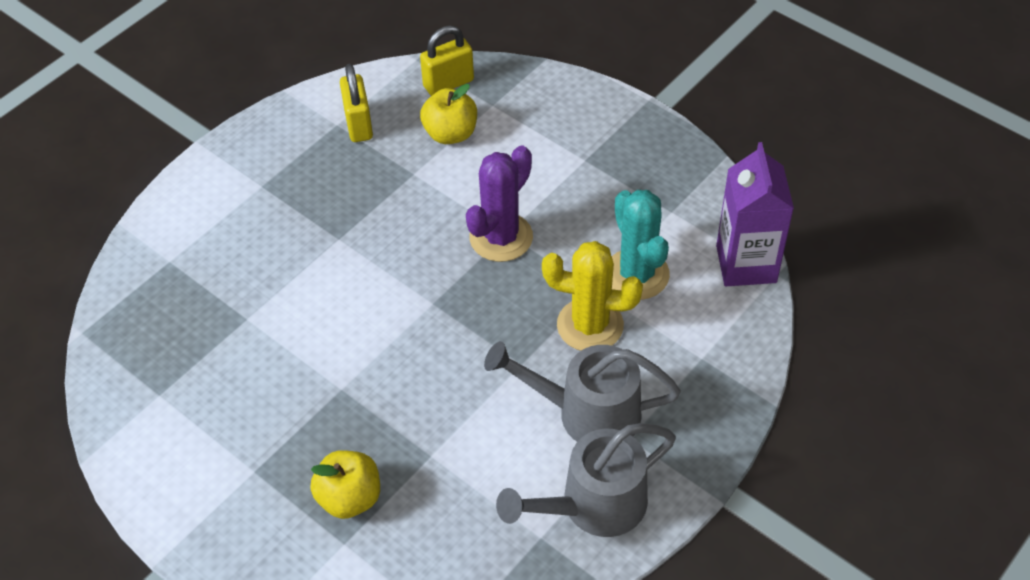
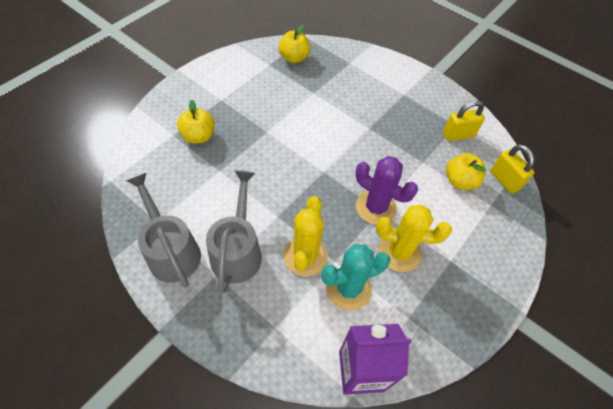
camera: 85 degrees right, 5 degrees up
none -> yellow apple [278,25,310,63]
none -> yellow cactus [376,205,452,272]

